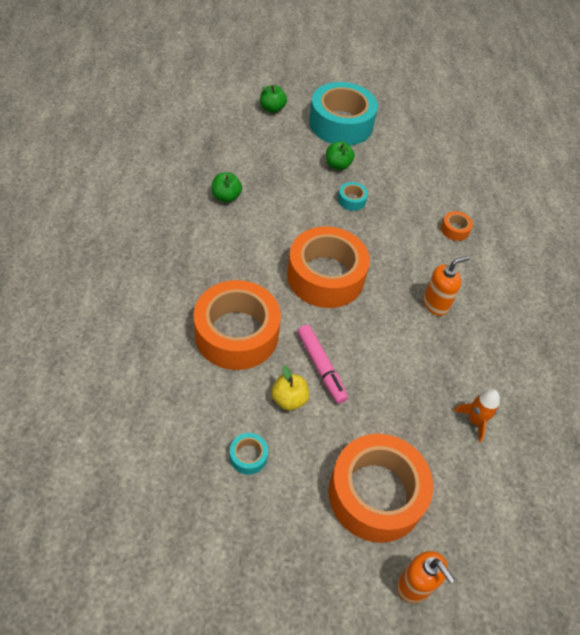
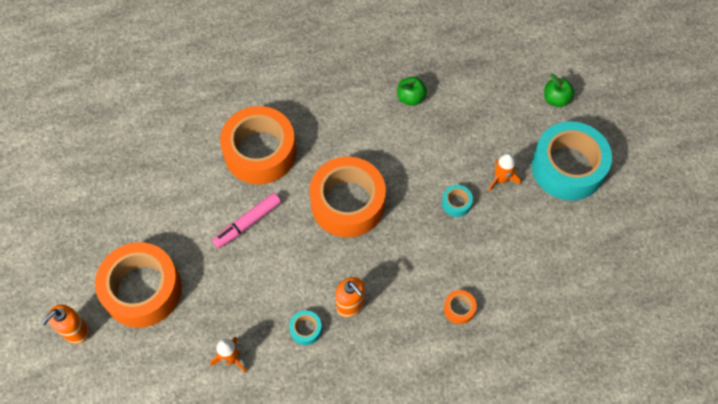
camera: 80 degrees right, 10 degrees up
turquoise tape [230,433,268,475] -> turquoise tape moved to [289,311,322,345]
yellow apple [271,365,309,411] -> none
green apple [326,141,355,170] -> orange rocket [488,154,521,192]

